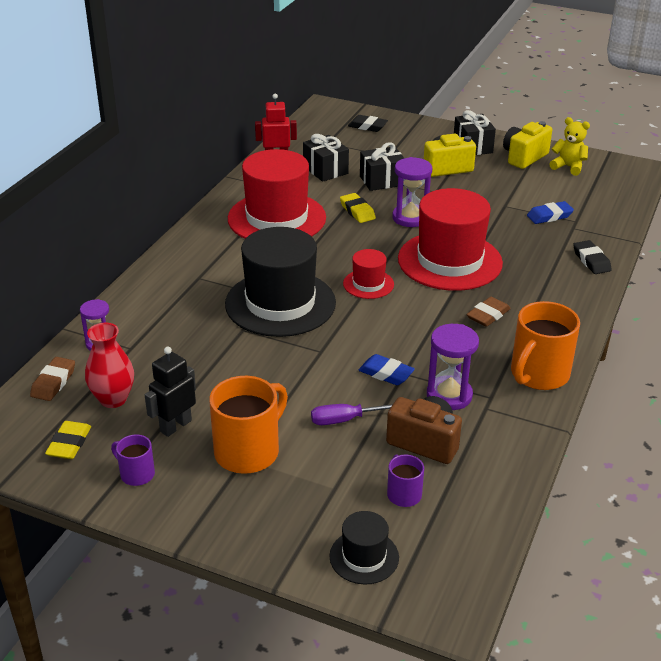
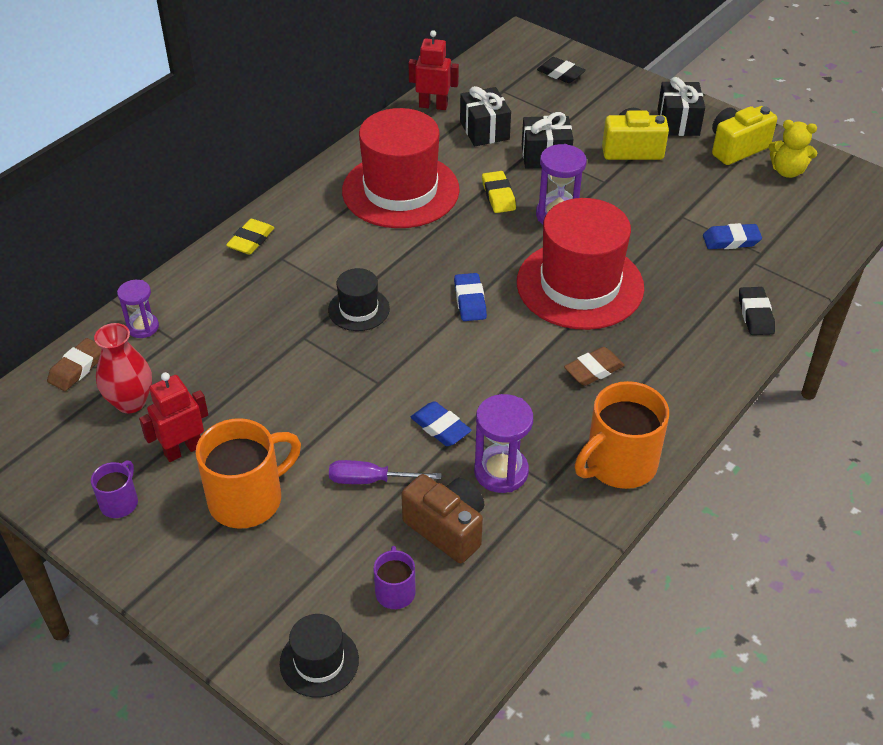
camera: 15 degrees right, 10 degrees up
yellow eraser [45,421,91,459] -> yellow eraser moved to [226,219,274,255]
purple mug [111,434,155,486] -> purple mug turned 60 degrees clockwise [91,460,138,518]
black robot [145,347,196,437] -> red robot [139,372,208,462]
black hat [225,227,336,337] -> black hat [328,268,390,331], size x0.47
red hat [343,249,394,299] -> blue eraser [454,273,487,321]
yellow teddy bear [549,117,590,176] -> yellow teddy bear turned 150 degrees clockwise [768,120,817,178]

